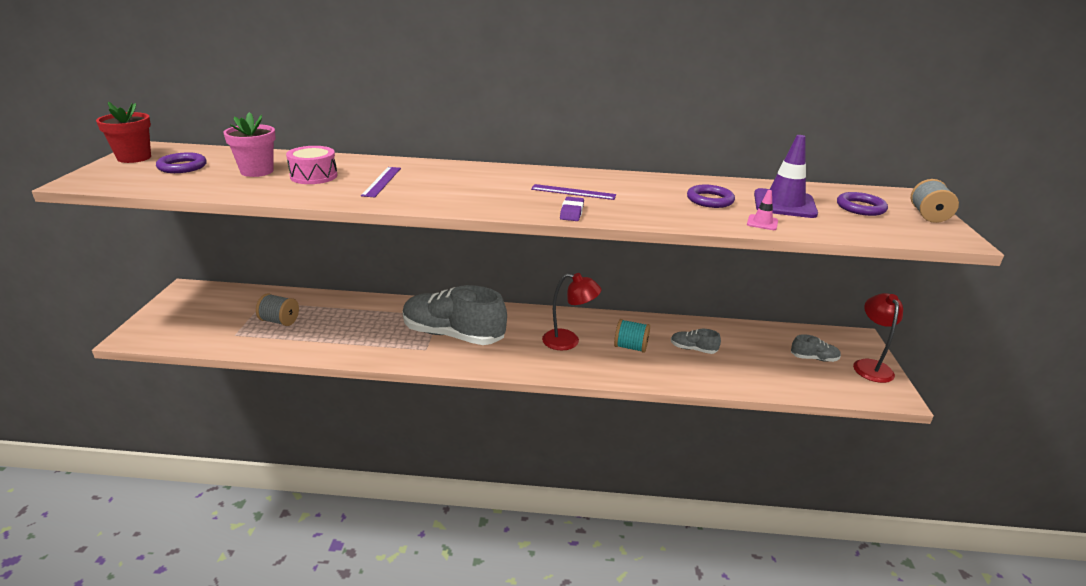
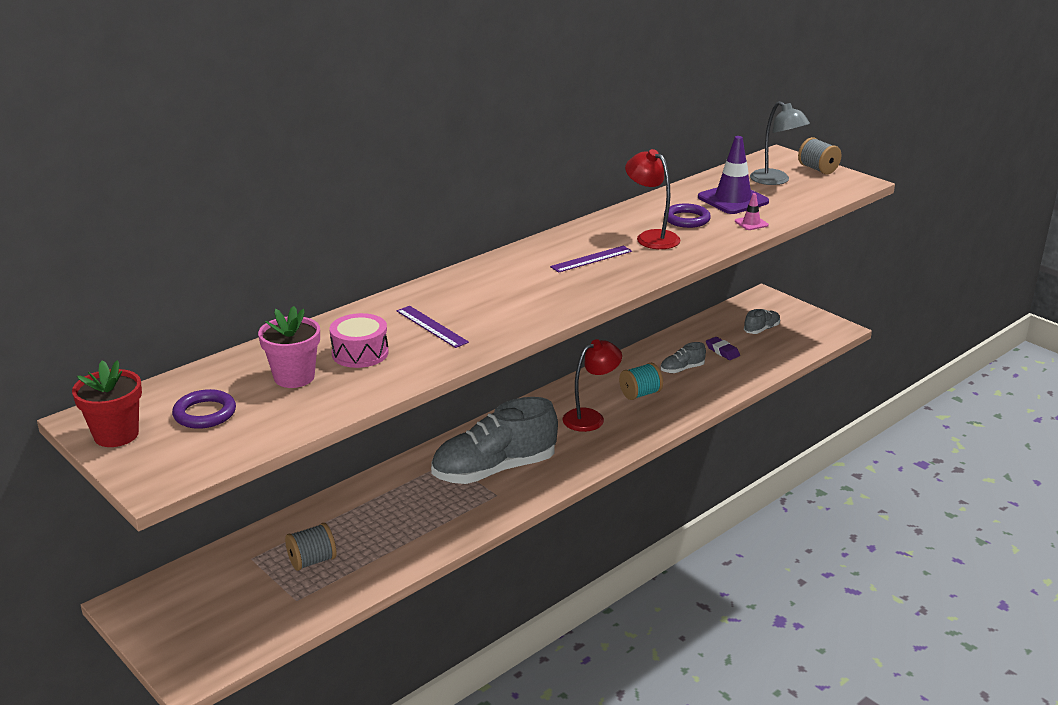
camera: 45 degrees left, 0 degrees up
purple eraser [560,197,584,221] -> purple eraser moved to [706,337,740,360]
purple ring [837,192,888,216] -> grey lamp [750,101,810,185]
red lamp [853,293,903,383] -> red lamp moved to [625,149,680,249]

